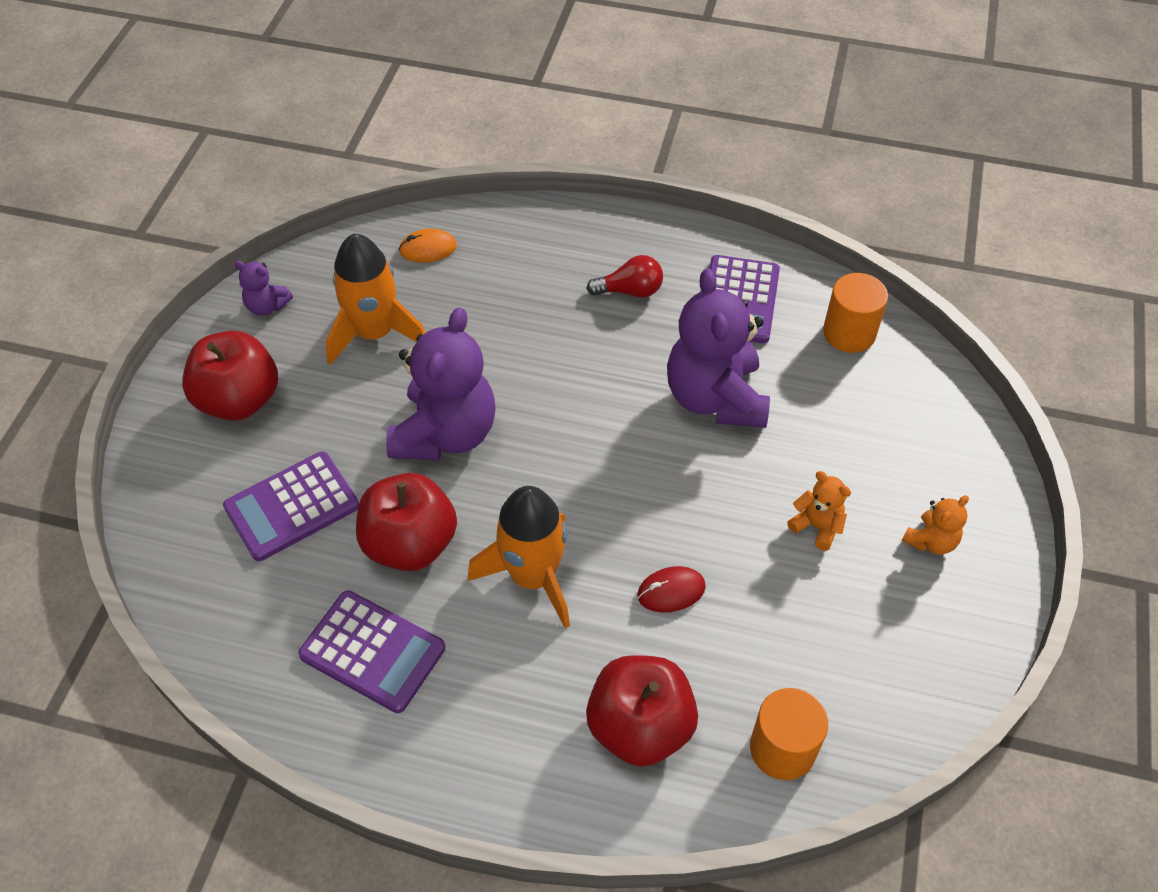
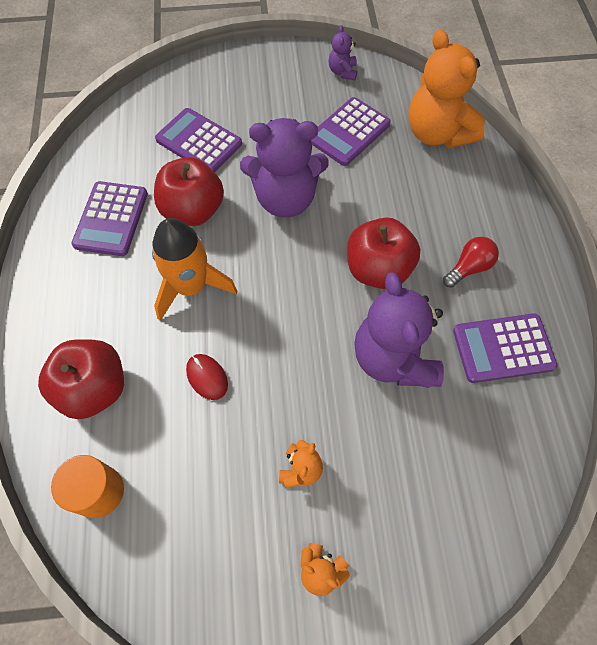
camera: 70 degrees right, 10 degrees up
red apple [182,331,278,421] -> red apple moved to [347,217,420,289]
orange rocket [326,234,425,365] -> purple calculator [311,97,391,166]
orange mouse [399,228,457,263] -> orange teddy bear [408,30,485,148]
red light bulb [587,255,663,298] -> red light bulb turned 105 degrees counterclockwise [443,237,499,288]
purple teddy bear [667,269,770,428] -> purple teddy bear turned 75 degrees counterclockwise [354,272,444,388]
orange cylinder [823,273,888,353] -> none

